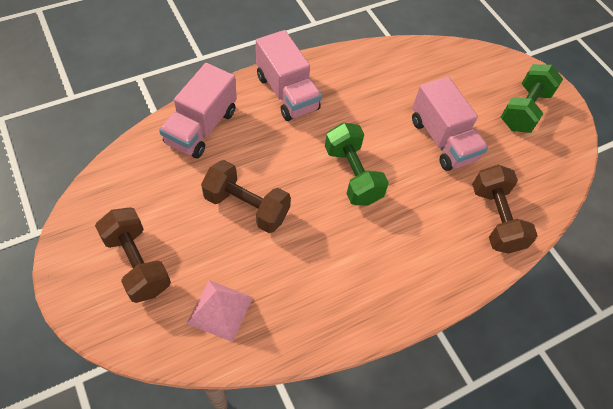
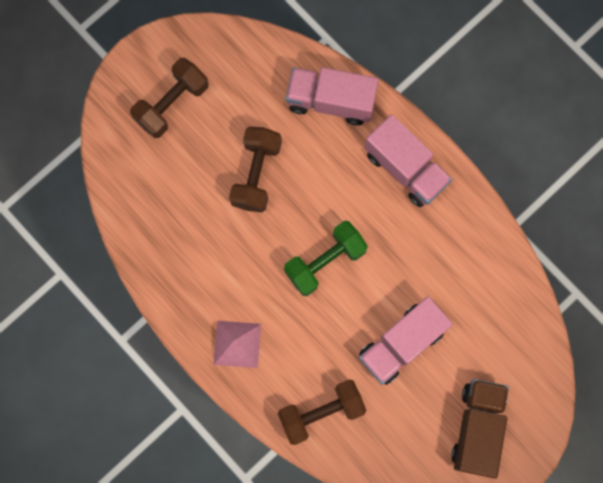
camera: 80 degrees right, 20 degrees up
pink pyramid [187,280,253,342] -> pink pyramid moved to [214,321,261,368]
pink truck [256,30,322,121] -> pink truck turned 90 degrees counterclockwise [364,115,452,207]
green dumbbell [501,64,563,133] -> brown truck [451,379,509,479]

